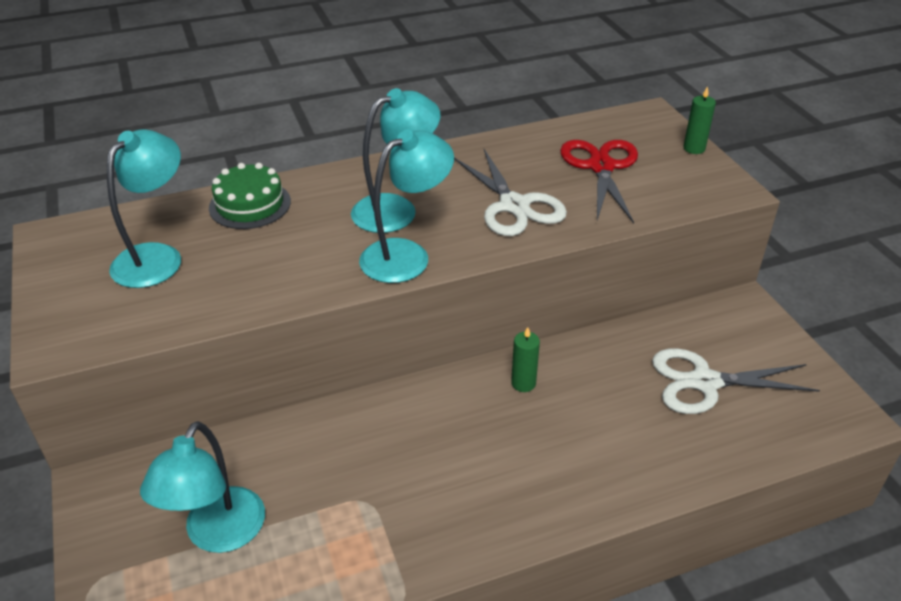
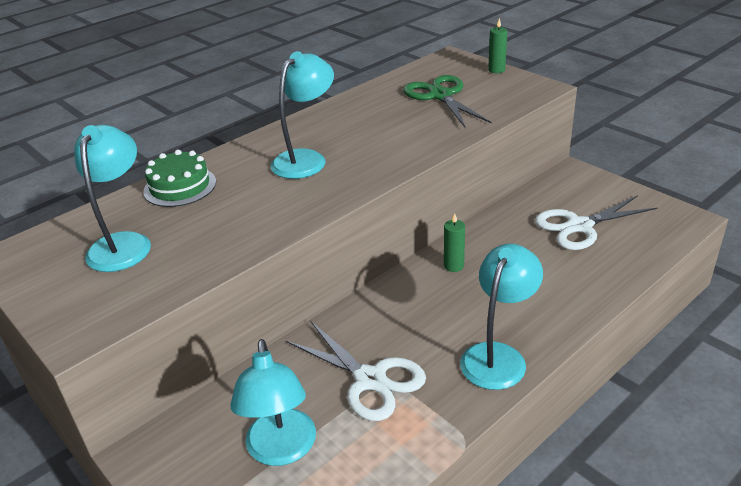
camera: 20 degrees left, 5 degrees down
turquoise lamp [359,130,454,283] -> turquoise lamp moved to [460,244,543,390]
white scissors [454,149,567,236] -> white scissors moved to [286,322,426,421]
red scissors [560,140,638,223] -> green scissors [403,75,492,129]

